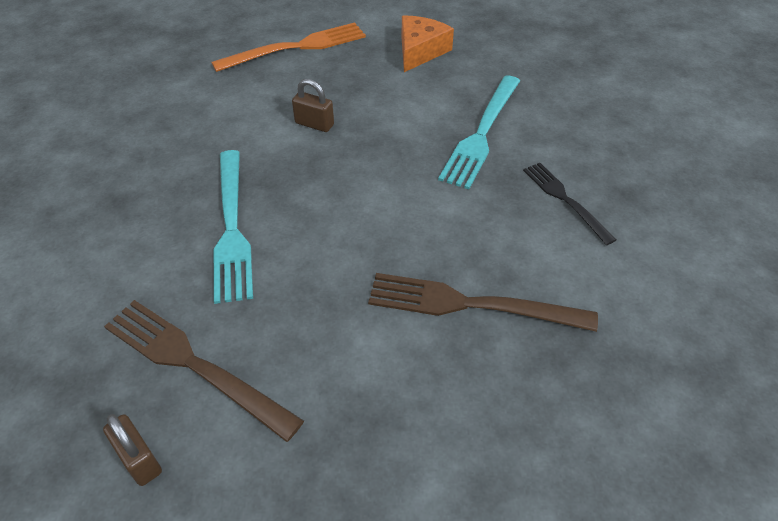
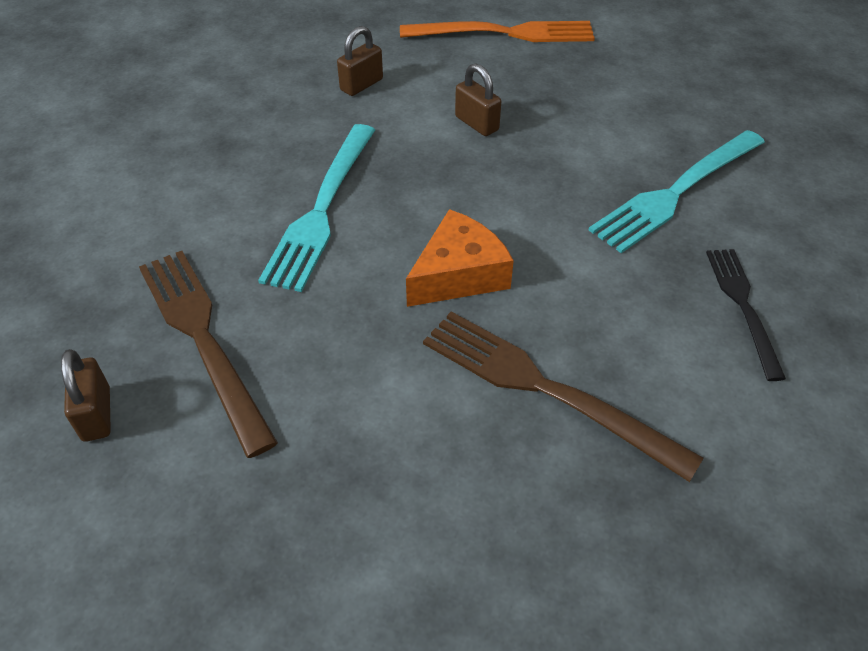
camera: 25 degrees right, 0 degrees up
orange cheese [401,15,454,72] -> orange cheese moved to [406,209,514,307]
none -> brown padlock [337,26,383,96]

